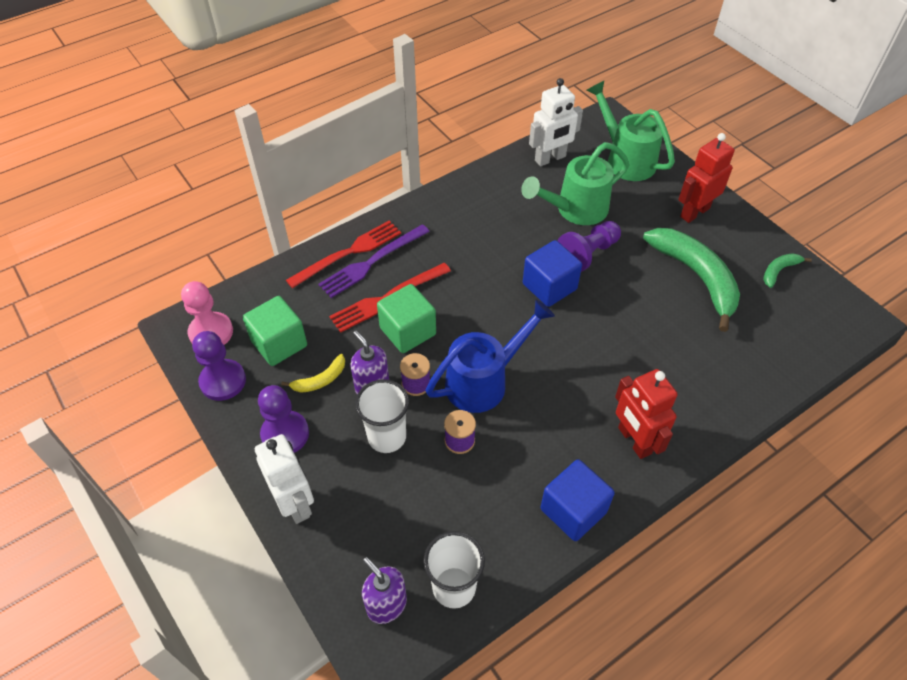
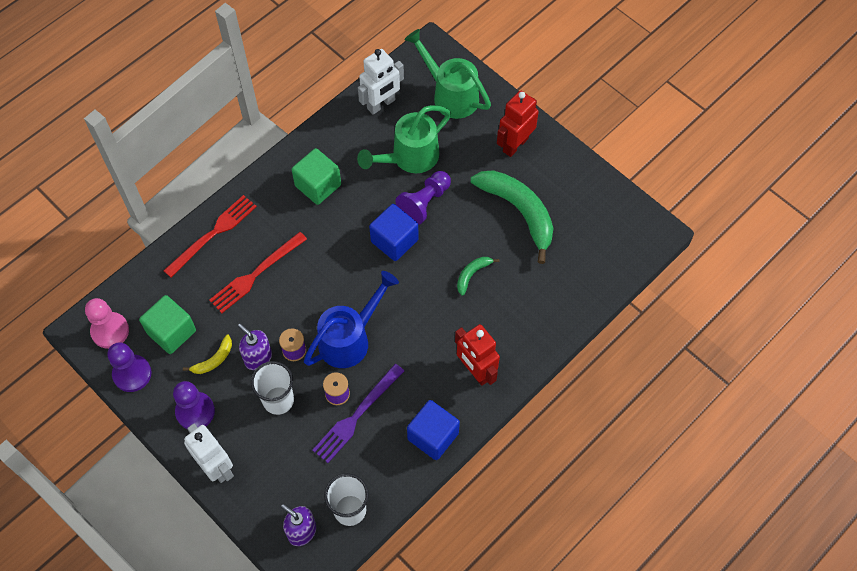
camera: 10 degrees left, 10 degrees up
purple fork [318,224,430,298] -> purple fork moved to [312,364,404,463]
green cube [377,284,436,353] -> green cube moved to [292,148,341,205]
green banana [763,253,812,288] -> green banana moved to [457,257,500,296]

